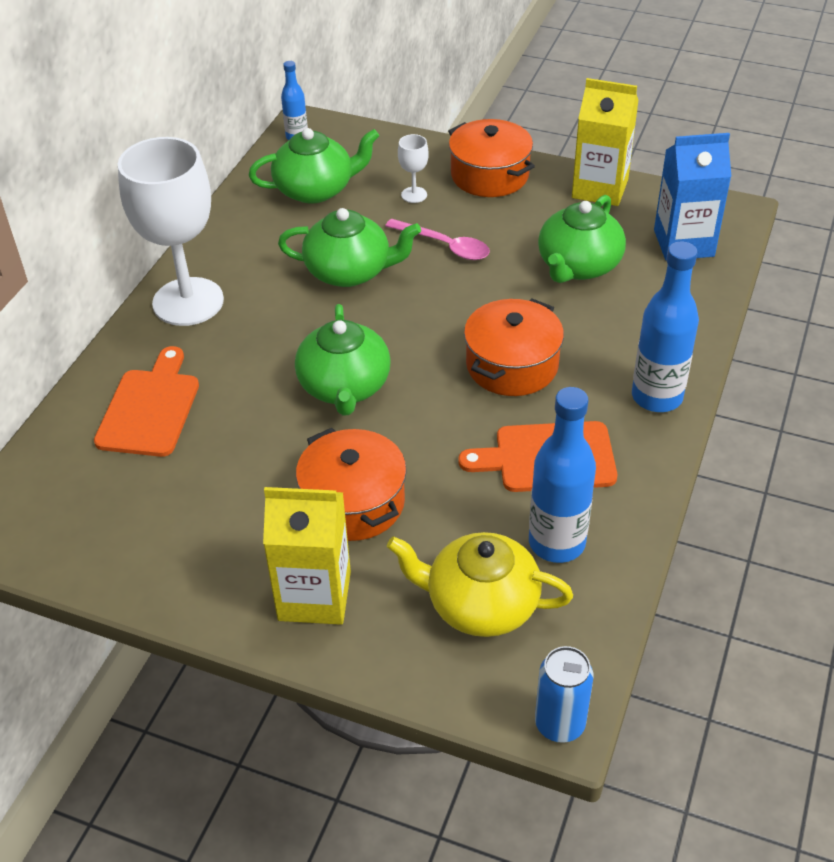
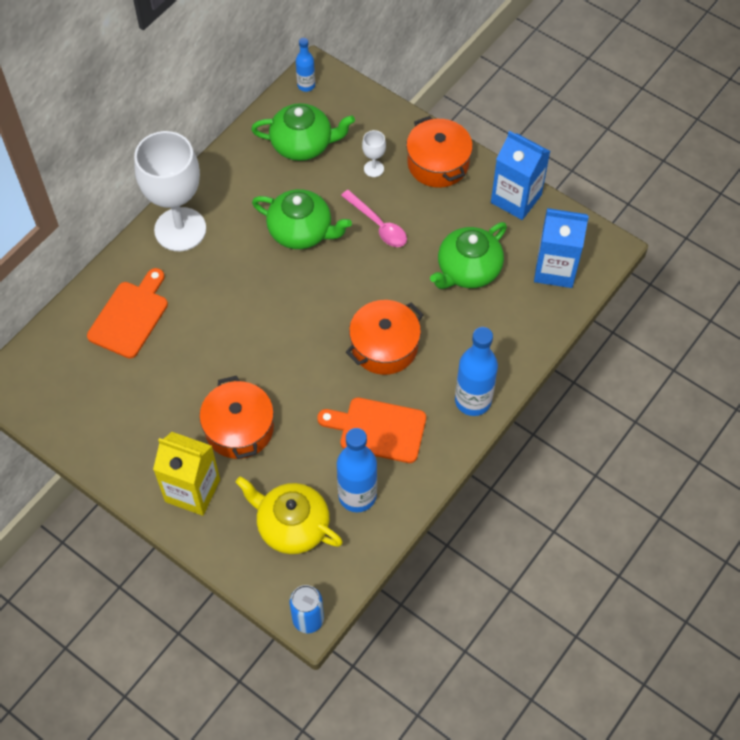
camera: 15 degrees right, 15 degrees up
green teapot [295,304,391,416] -> none
yellow carton [572,78,639,206] -> blue carton [491,131,550,220]

